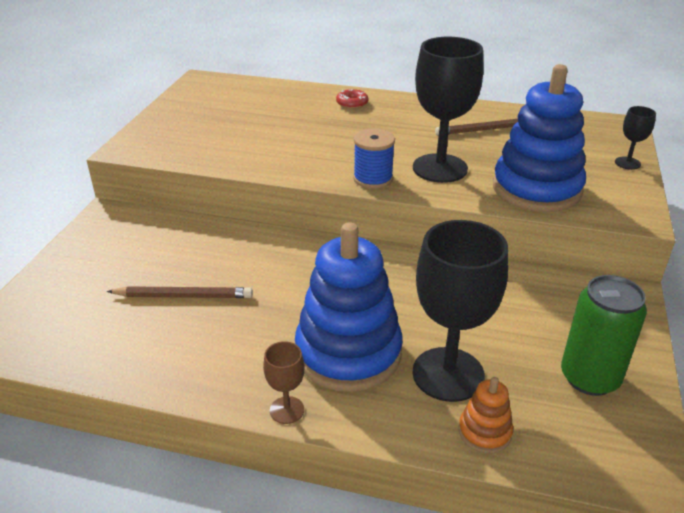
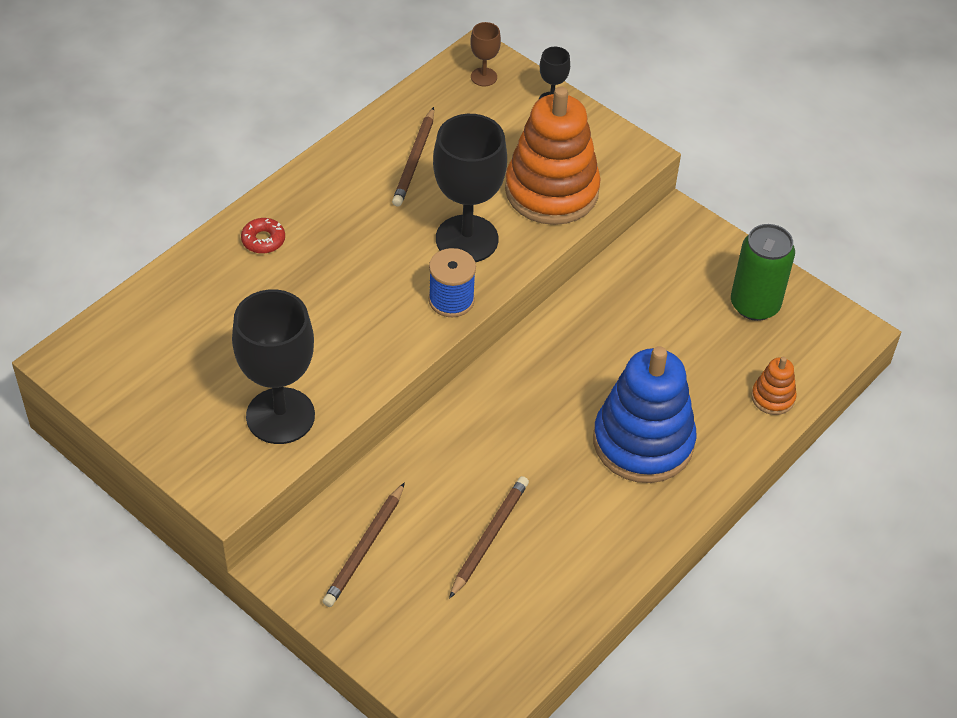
camera: 65 degrees left, 15 degrees up
brown goblet [263,341,304,424] -> brown goblet moved to [470,22,501,86]
black goblet [413,220,508,402] -> black goblet moved to [232,289,315,444]
blue stacking toy [493,64,586,212] -> orange stacking toy [505,87,601,225]
none -> brown pencil [322,482,405,607]

